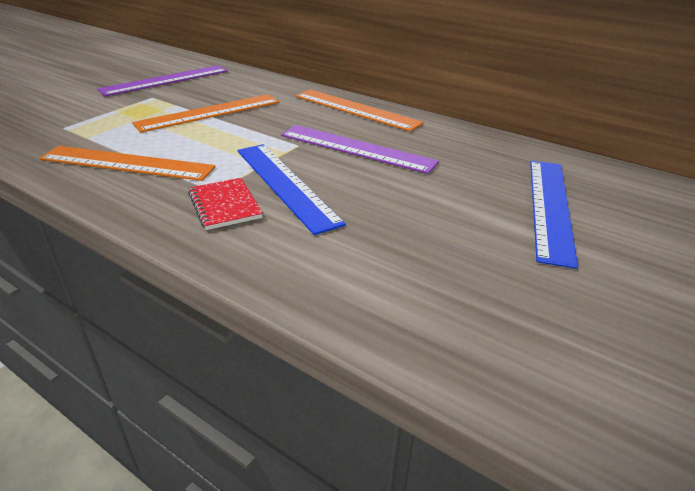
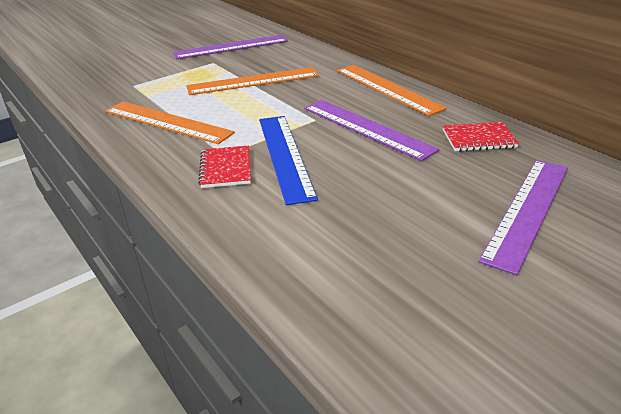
camera: 20 degrees right, 0 degrees up
blue ruler [530,161,578,269] -> purple ruler [479,160,568,275]
none -> red notebook [443,122,519,152]

